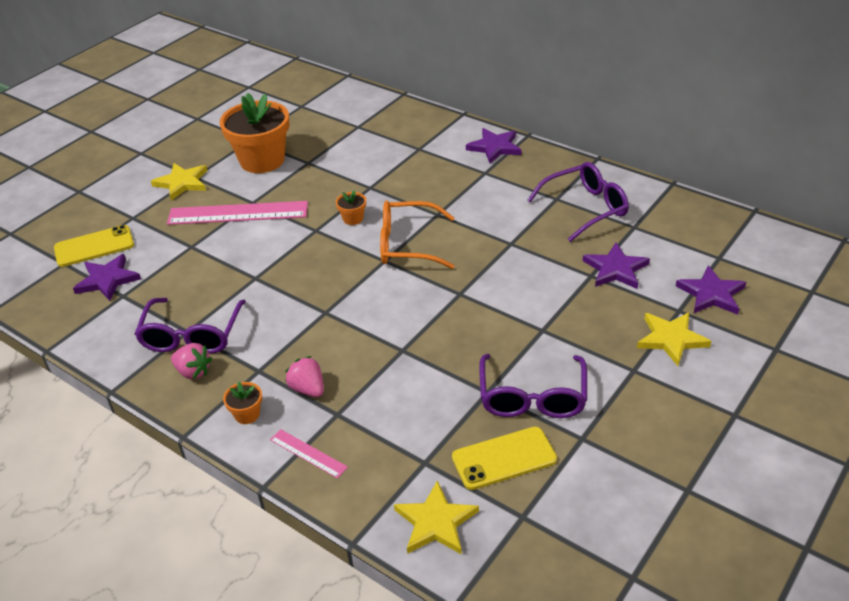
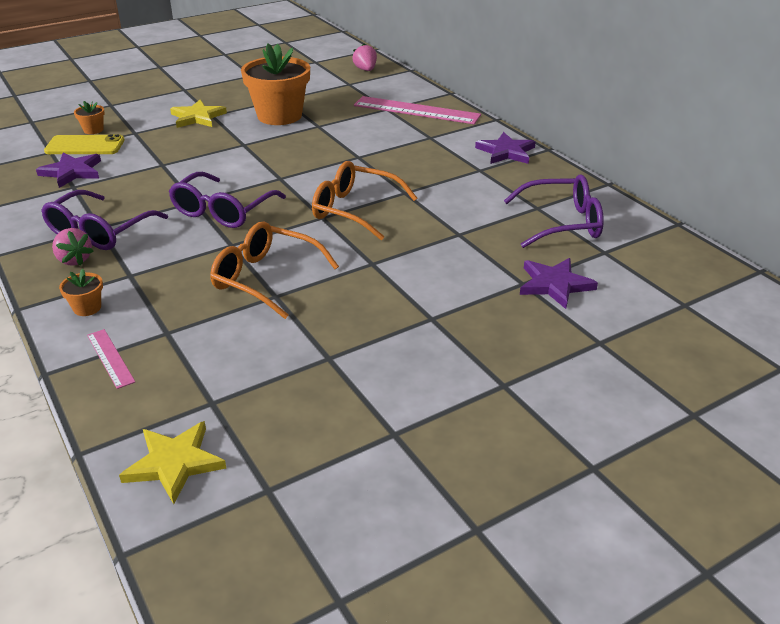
camera: 20 degrees right, 5 degrees down
pink ruler [167,201,308,225] -> pink ruler moved to [354,96,481,124]
pink strawberry [285,356,324,397] -> pink strawberry moved to [353,44,377,71]
orange flower pot [336,190,366,225] -> orange flower pot moved to [74,101,105,134]
yellow phone [452,427,557,490] -> none
purple glasses [479,354,587,418] -> purple glasses moved to [169,172,286,228]
yellow star [637,312,711,366] -> none
purple star [676,265,746,315] -> none
none -> orange glasses [210,222,339,319]

